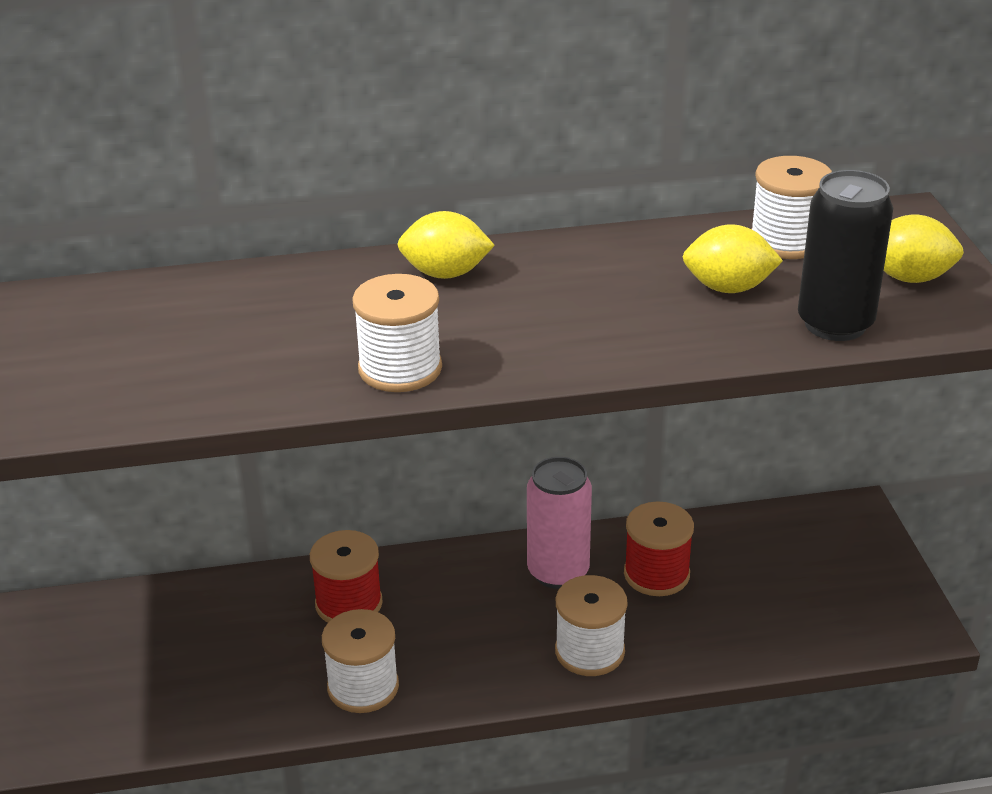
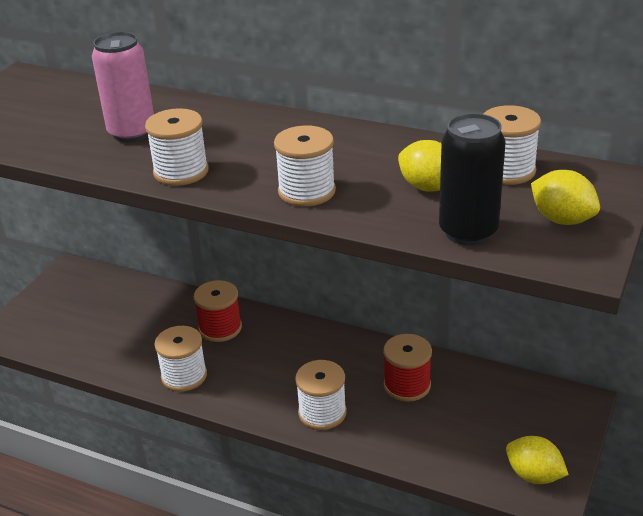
camera: 35 degrees right, 0 degrees up
yellow lemon [397,211,495,279] -> yellow lemon moved to [506,436,569,484]
pink can [527,457,592,589] -> pink can moved to [92,32,154,142]
none -> white spool [274,125,336,207]

